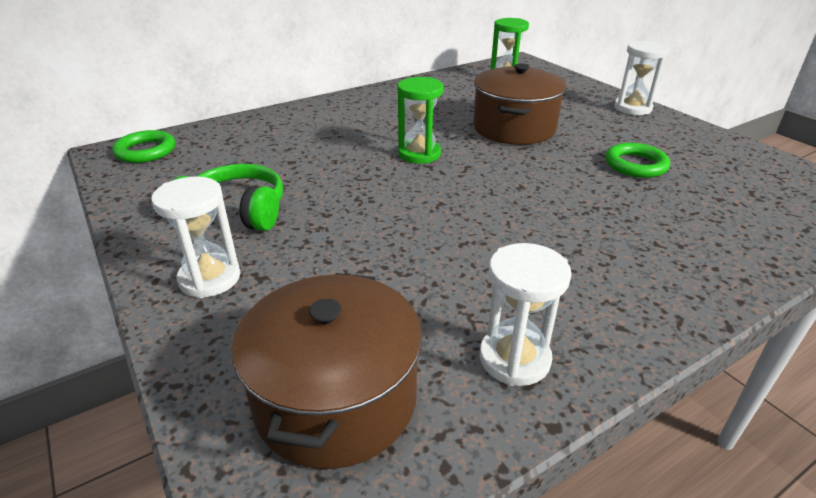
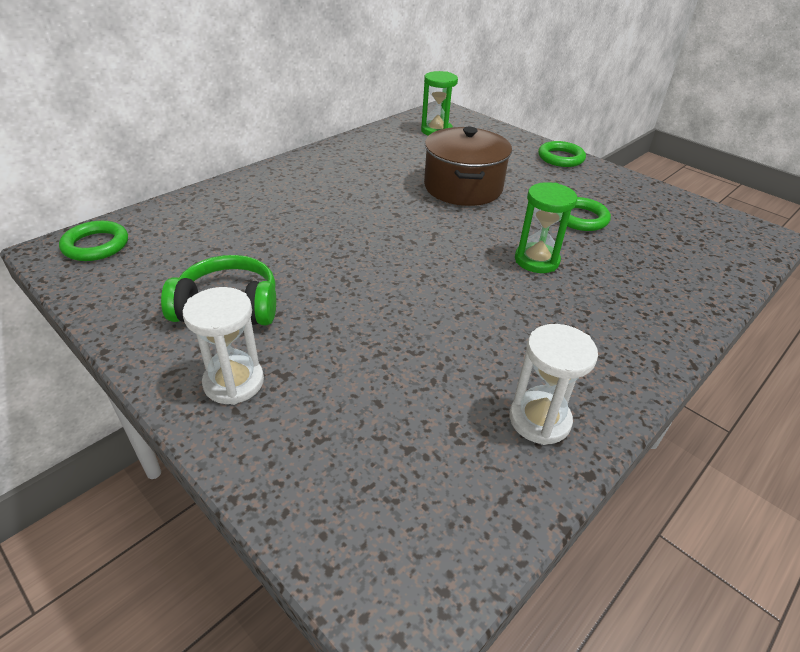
camera: 15 degrees left, 5 degrees up
brown pot [232,273,422,469] -> none
green hourglass [397,77,444,164] -> green hourglass moved to [515,182,577,273]
white hourglass [614,41,669,115] -> green ring [538,141,586,167]

